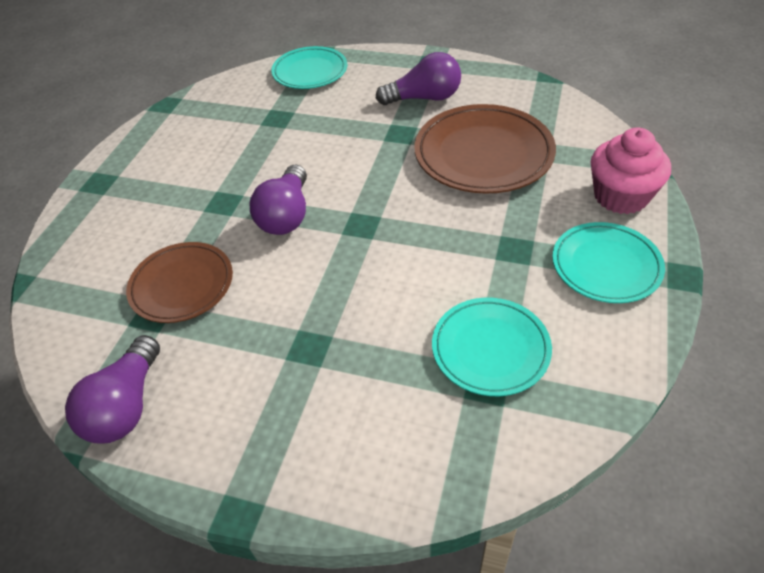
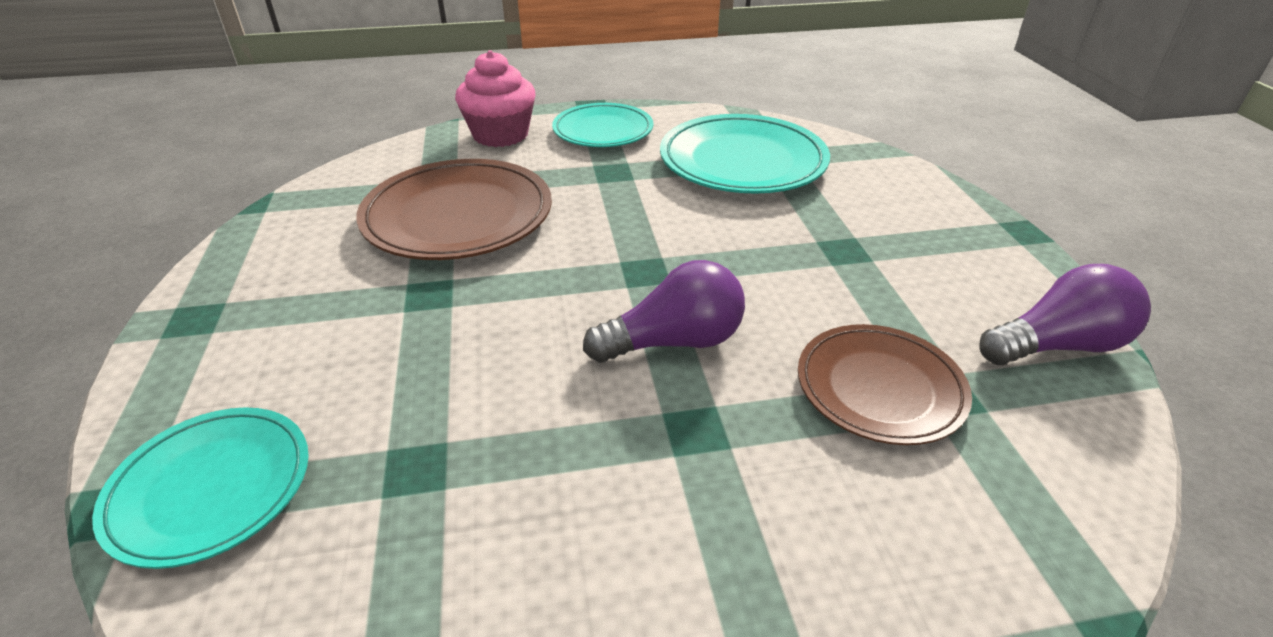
camera: 120 degrees left, 10 degrees down
purple light bulb [376,52,461,105] -> none
turquoise plate [432,298,552,396] -> turquoise plate [660,114,830,194], size x1.54

